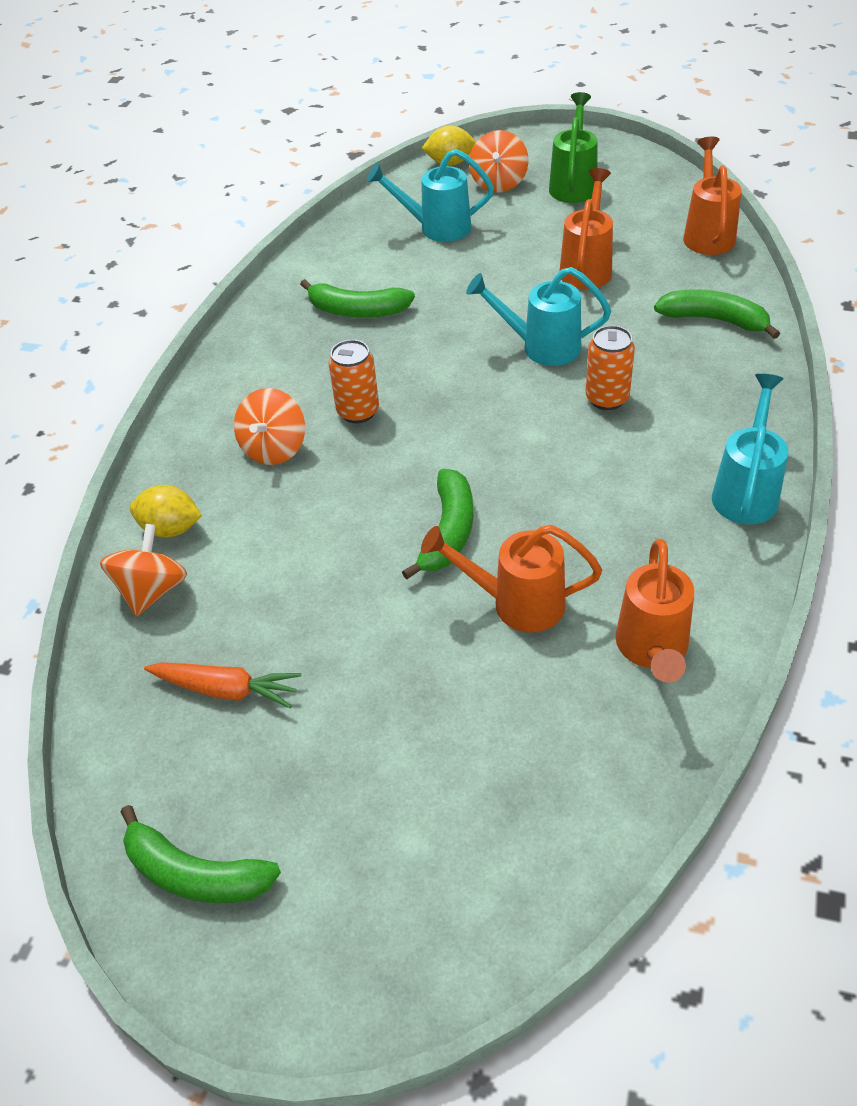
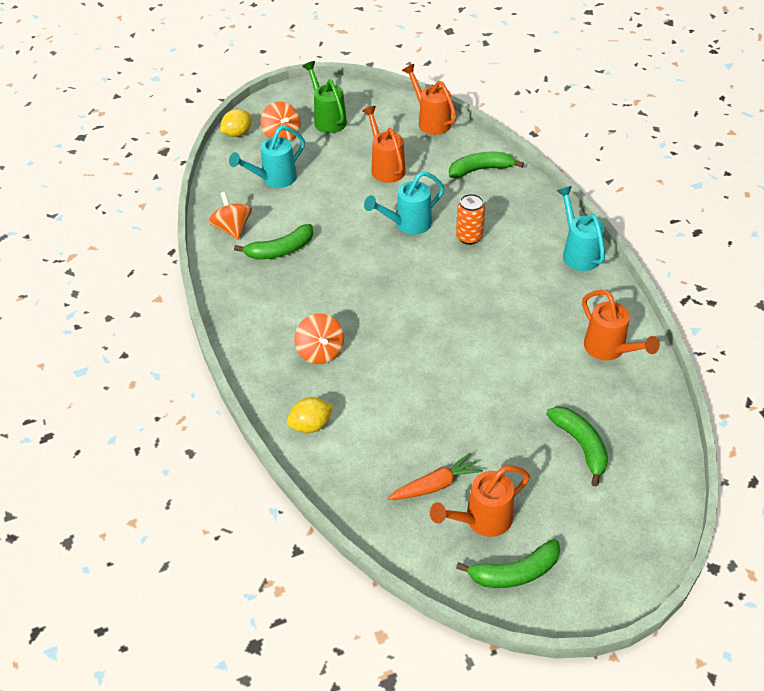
camera: 40 degrees left, 0 degrees up
orange spinning top [100,524,187,617] -> orange spinning top moved to [208,192,252,240]
orange can [328,340,379,423] -> none
green banana [402,469,473,579] -> green banana moved to [546,407,608,486]
orange watering can [421,525,602,632] -> orange watering can moved to [430,466,530,537]

